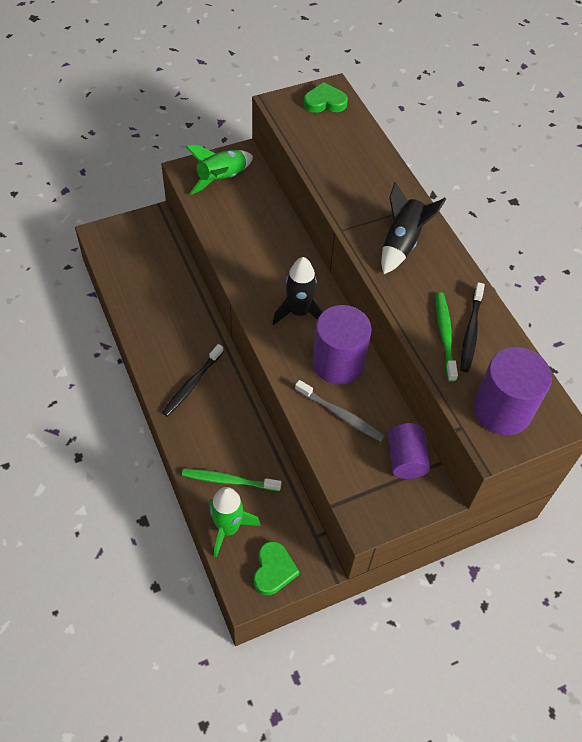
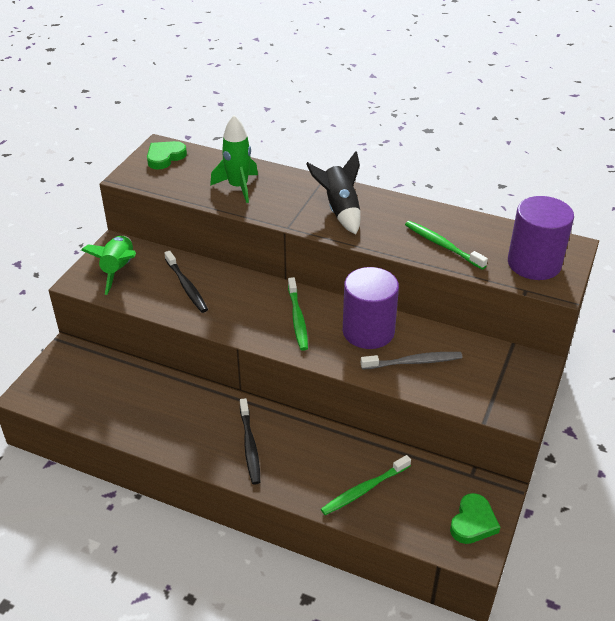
camera: 40 degrees left, 15 degrees down
green rocket [209,487,261,558] -> green rocket moved to [210,115,258,203]
green heart [254,541,299,595] -> green heart turned 60 degrees clockwise [450,493,500,544]
black rocket [273,257,324,325] -> green toothbrush [288,277,308,351]
purple cylinder [388,423,430,479] -> none
black toothbrush [460,282,485,372] -> black toothbrush moved to [164,251,208,313]

